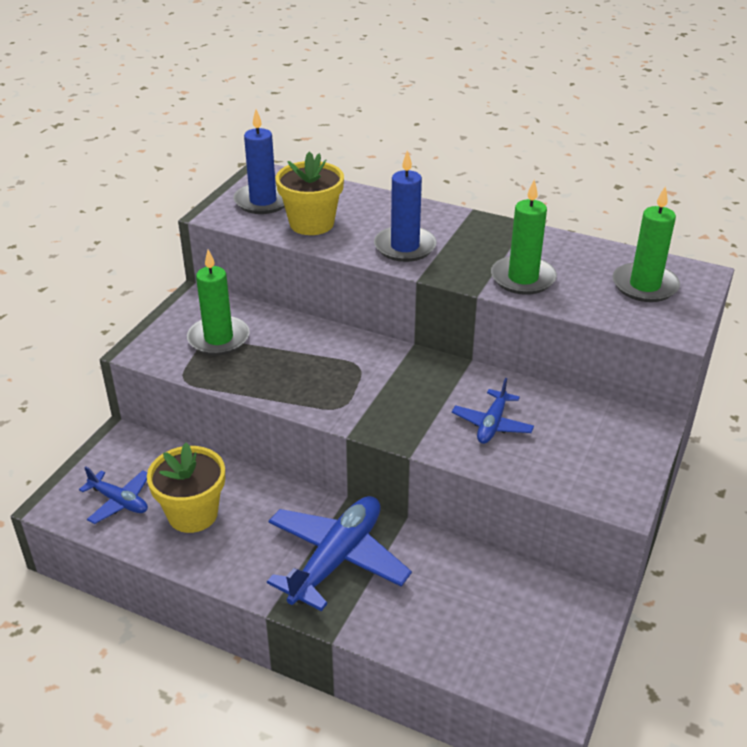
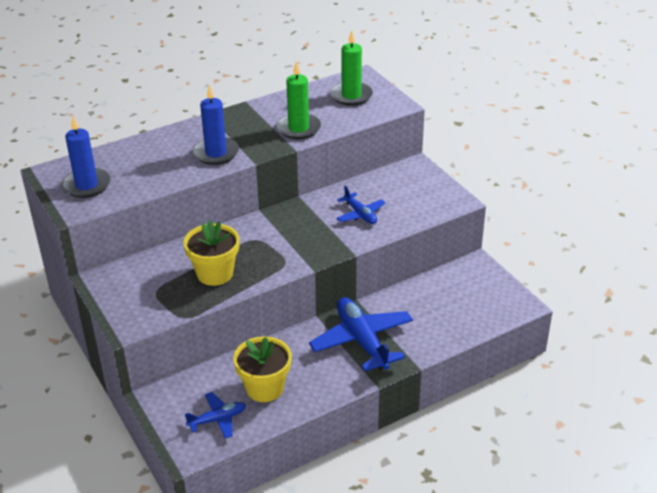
camera: 55 degrees left, 0 degrees up
green candle [187,250,250,355] -> none
yellow flower pot [275,151,344,235] -> yellow flower pot moved to [184,221,240,286]

